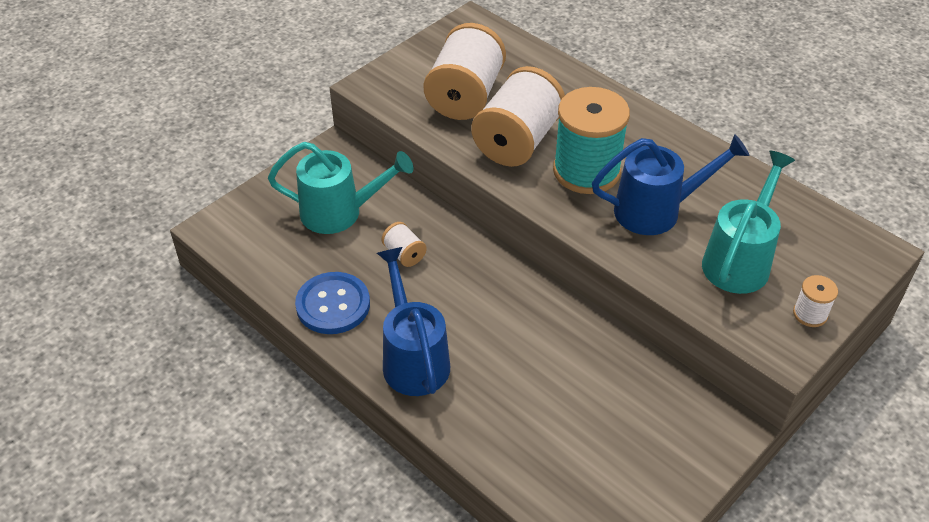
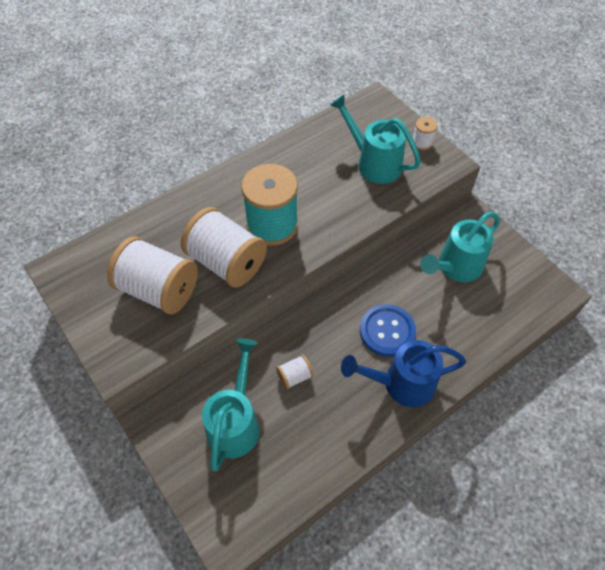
camera: 80 degrees left, 10 degrees up
blue button [295,272,370,334] -> blue button moved to [360,304,416,357]
blue watering can [592,134,750,235] -> none
none -> turquoise watering can [420,212,500,282]

